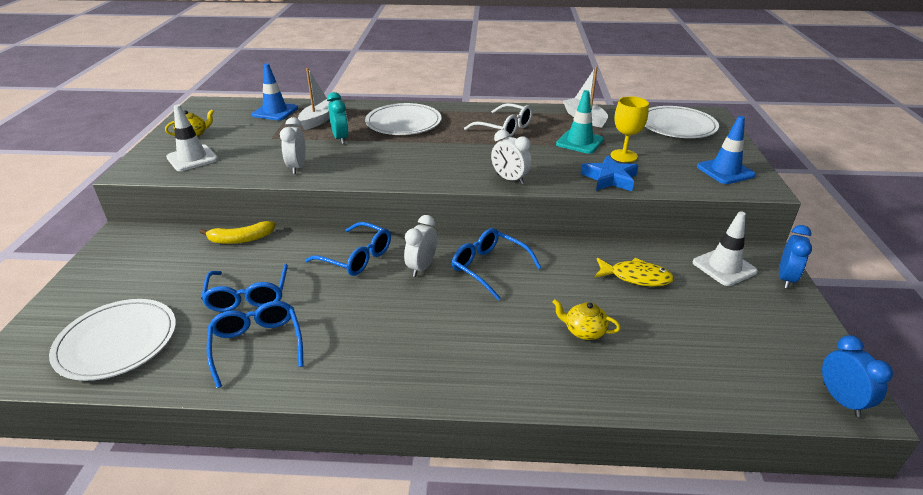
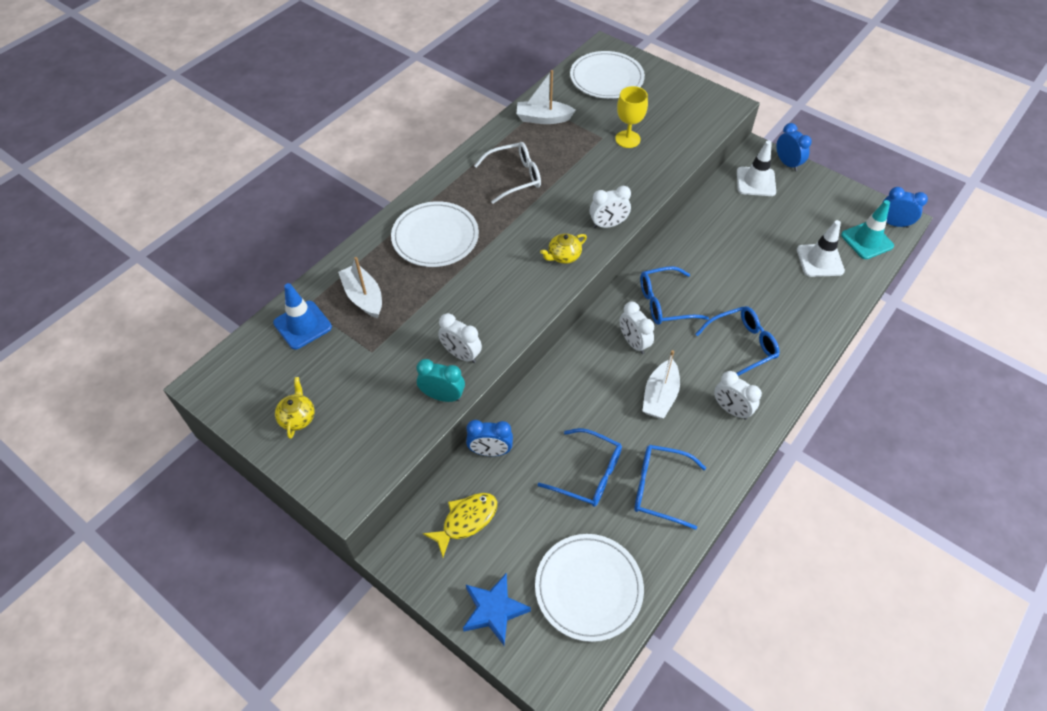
camera: 55 degrees left, 20 degrees up
white traffic cone [166,105,218,171] -> white traffic cone moved to [797,220,845,277]
yellow banana [200,221,276,244] -> blue clock [466,420,513,456]
blue glasses [305,222,391,276] -> blue glasses moved to [696,306,780,376]
turquoise clock [327,92,349,144] -> turquoise clock moved to [417,359,465,402]
yellow teapot [553,299,620,340] -> yellow teapot moved to [540,233,587,264]
turquoise traffic cone [556,90,604,154] -> turquoise traffic cone moved to [841,200,894,259]
blue star [581,155,639,191] -> blue star moved to [463,573,531,645]
yellow fish [594,258,674,287] -> yellow fish moved to [423,493,497,557]
blue traffic cone [697,116,756,184] -> none
none -> white boat [643,350,680,419]
none -> white clock [714,371,762,420]

